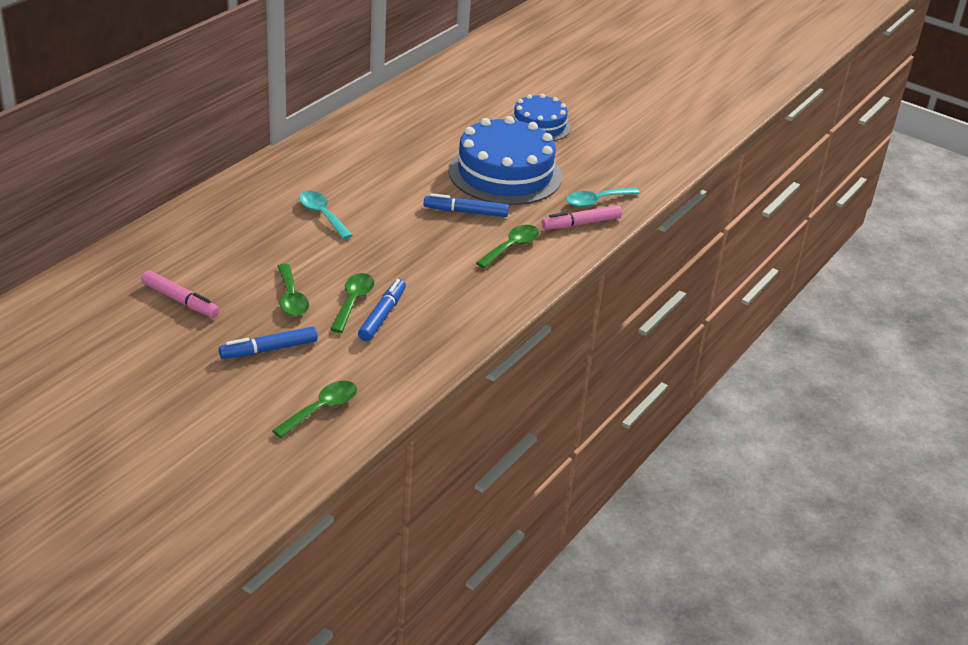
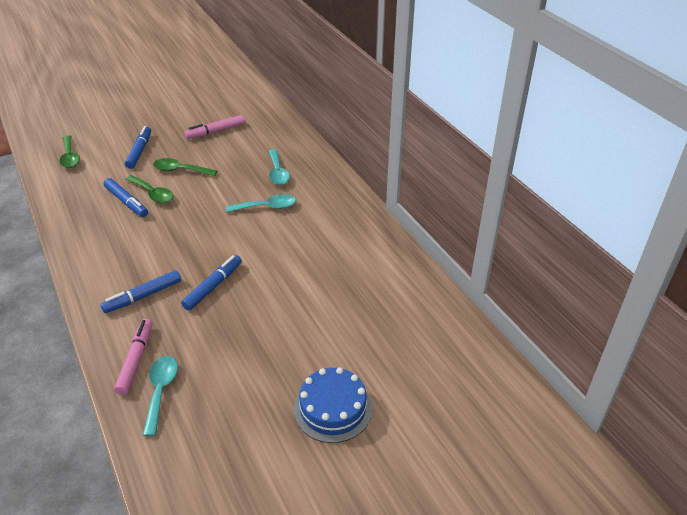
camera: 120 degrees right, 5 degrees up
blue cake [448,116,562,205] -> none
green spoon [476,225,539,268] -> blue marker [100,270,181,313]
none -> turquoise spoon [269,149,290,185]

